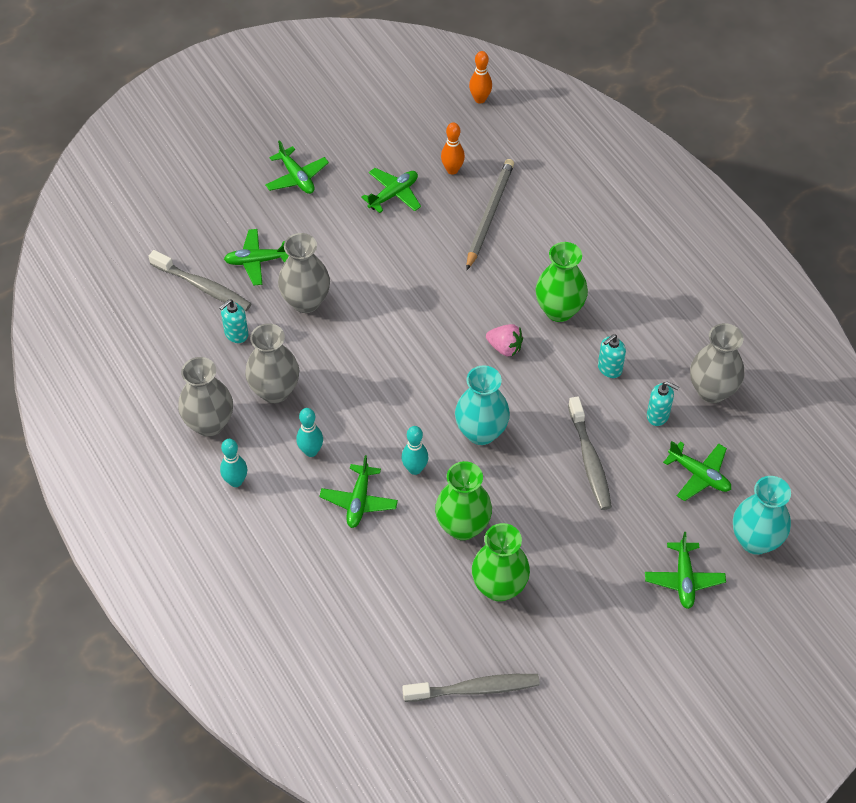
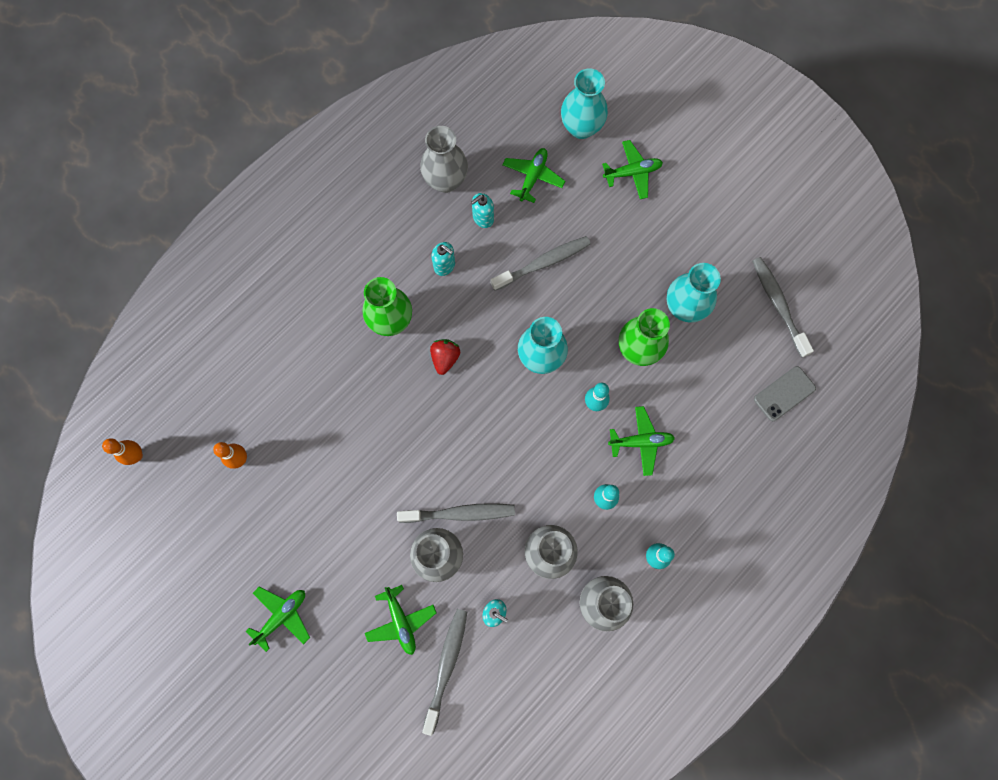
camera: 105 degrees left, 20 degrees up
green plane [361,168,421,213] -> none
grey pencil [466,159,514,270] -> none
green vase [472,523,530,602] -> turquoise vase [667,263,721,323]
pink strawberry [486,324,523,356] -> red strawberry [430,339,460,375]
turquoise soap dispenser [647,381,679,426] -> turquoise soap dispenser turned 135 degrees counterclockwise [471,193,494,228]
none -> grey toothbrush [397,503,515,523]
none -> grey phone [754,366,816,421]

